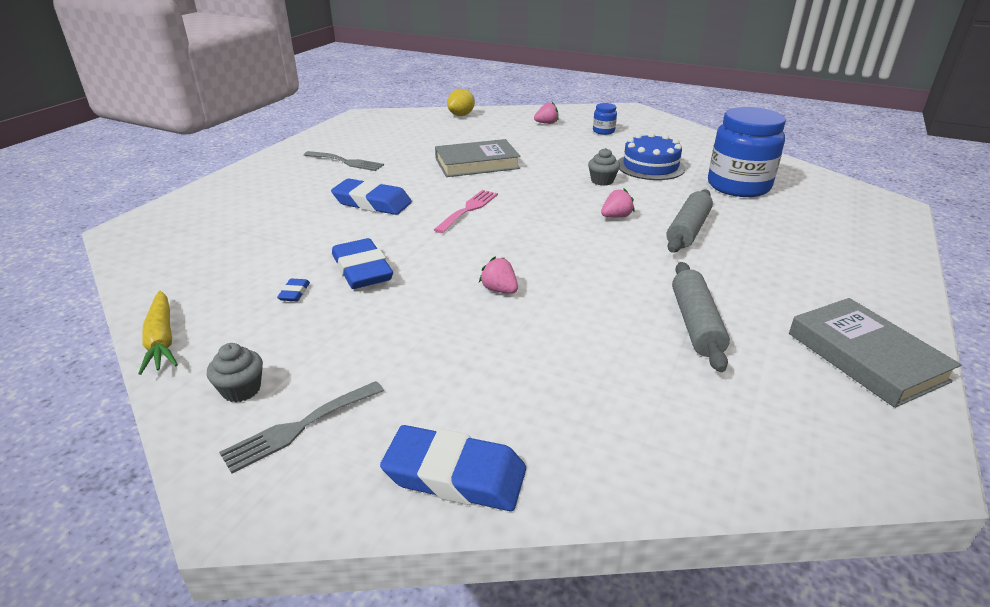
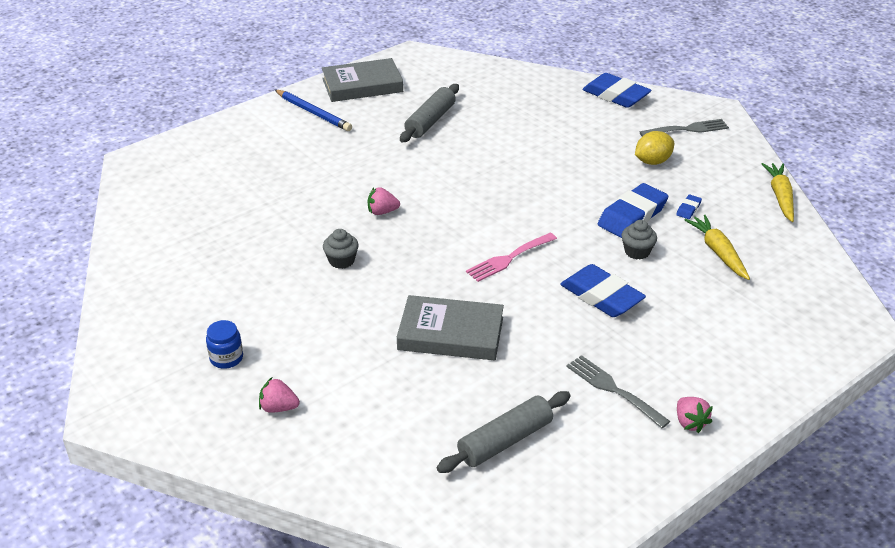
camera: 155 degrees left, 5 degrees up
grey cupcake [207,343,263,402] -> grey cupcake moved to [621,220,657,259]
blue eraser [332,238,393,289] -> blue eraser turned 45 degrees clockwise [598,183,668,238]
yellow lemon [447,89,475,116] -> yellow lemon moved to [635,131,674,165]
pink strawberry [479,257,518,294] -> pink strawberry moved to [677,397,713,433]
blue cake [618,132,685,180] -> none
grey rolling pin [667,189,713,253] -> grey rolling pin moved to [437,391,571,473]
blue jar [708,107,786,197] -> none
grey book [789,298,961,408] -> grey book turned 75 degrees clockwise [322,58,403,102]
none -> blue pencil [275,90,352,131]
none -> yellow carrot [685,215,750,280]

